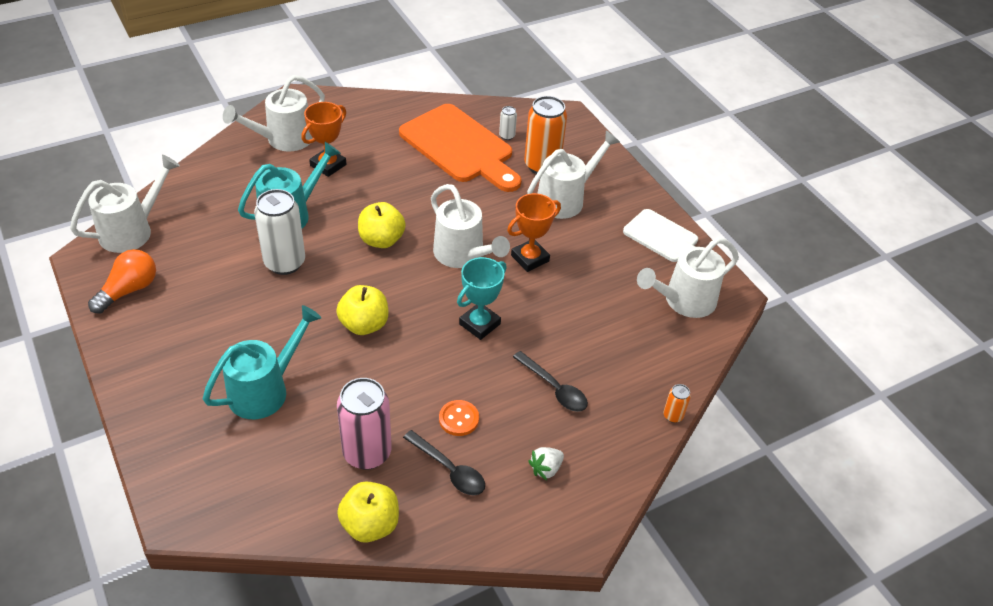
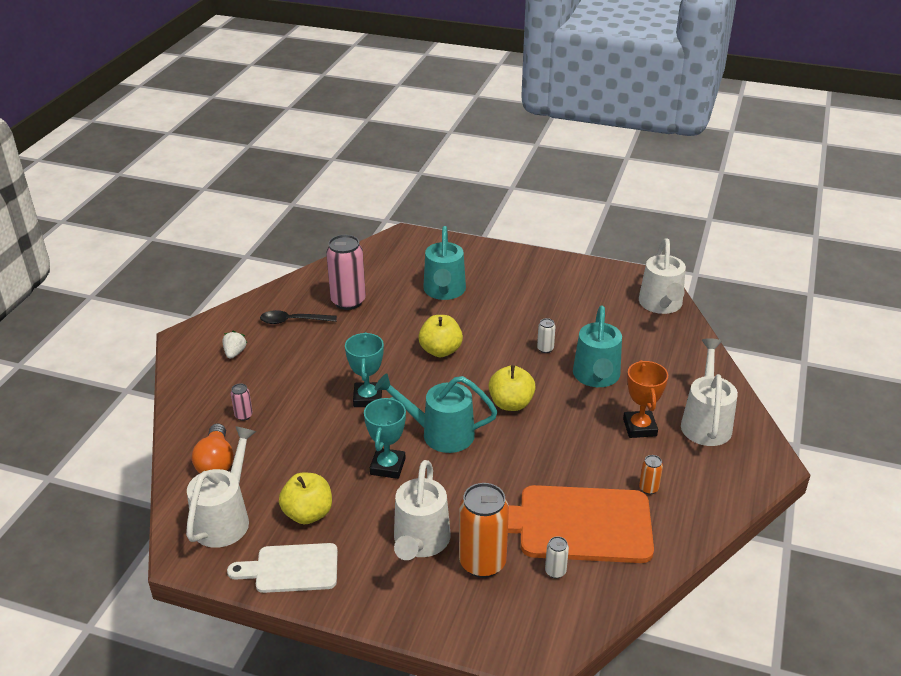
camera: 140 degrees right, 10 degrees down
orange light bulb [88,249,156,314] -> orange light bulb moved to [192,424,234,473]
white can [254,189,305,275] -> white can [537,318,556,353], size x0.45
yellow apple [337,481,399,543] -> yellow apple moved to [279,473,332,524]
white watering can [431,184,510,268] -> turquoise watering can [375,373,498,453]
orange button [439,400,479,436] -> none
orange trophy [507,193,561,272] -> turquoise trophy [364,397,406,479]
black spoon [513,351,588,412] -> none
orange can [663,384,691,423] -> orange can moved to [639,455,663,495]
none -> pink can [231,383,253,421]

